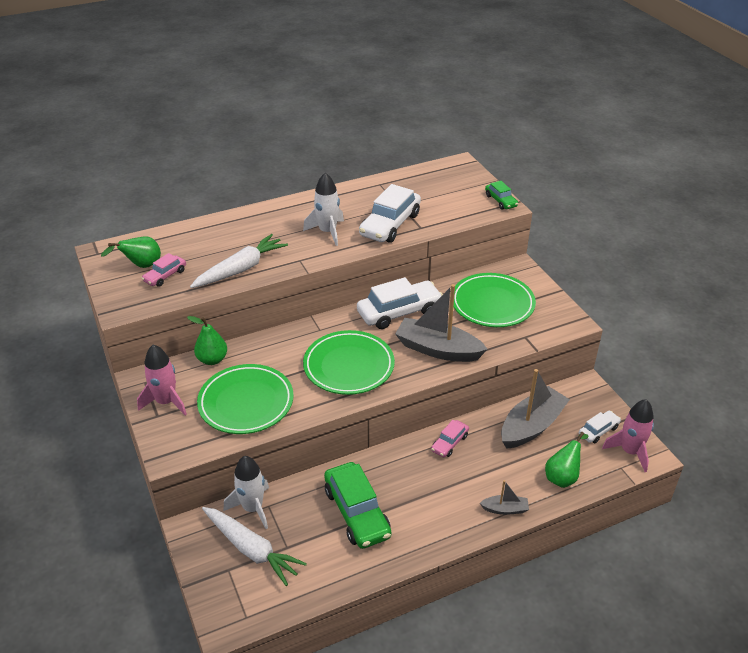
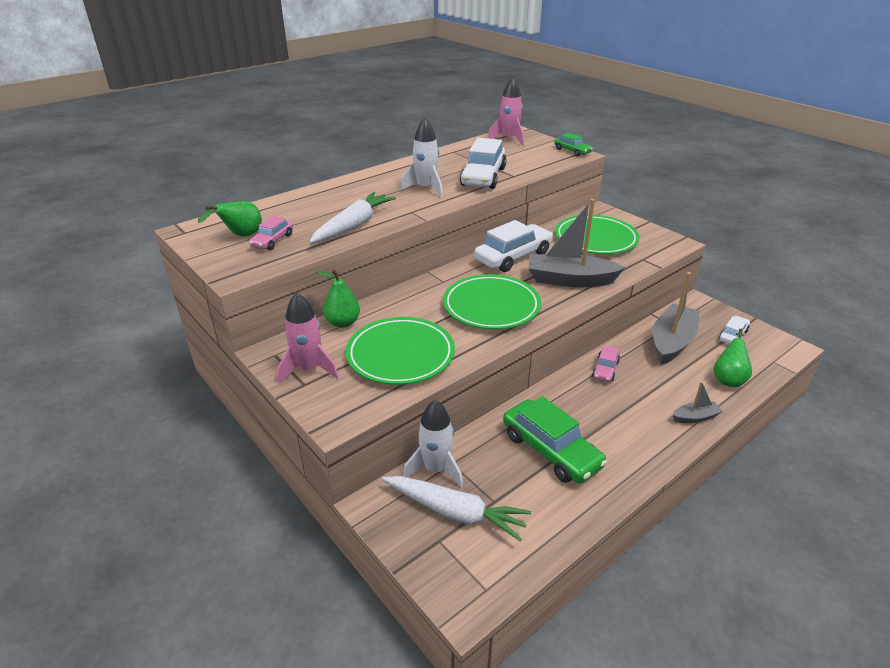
camera: 15 degrees left, 5 degrees down
pink rocket [602,399,654,472] -> pink rocket moved to [488,77,524,146]

